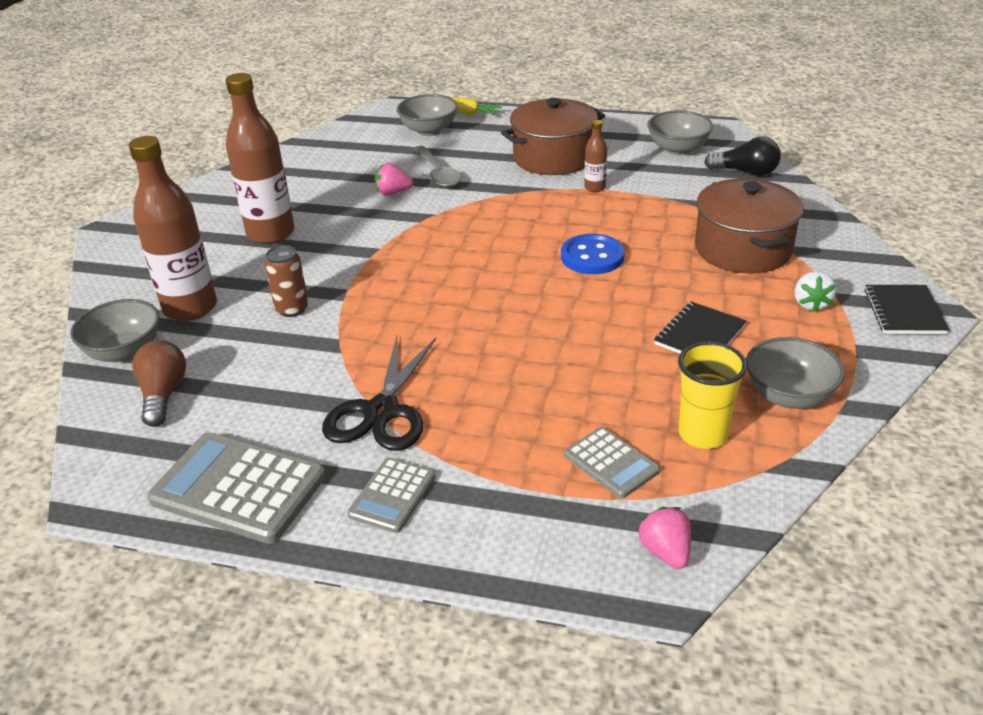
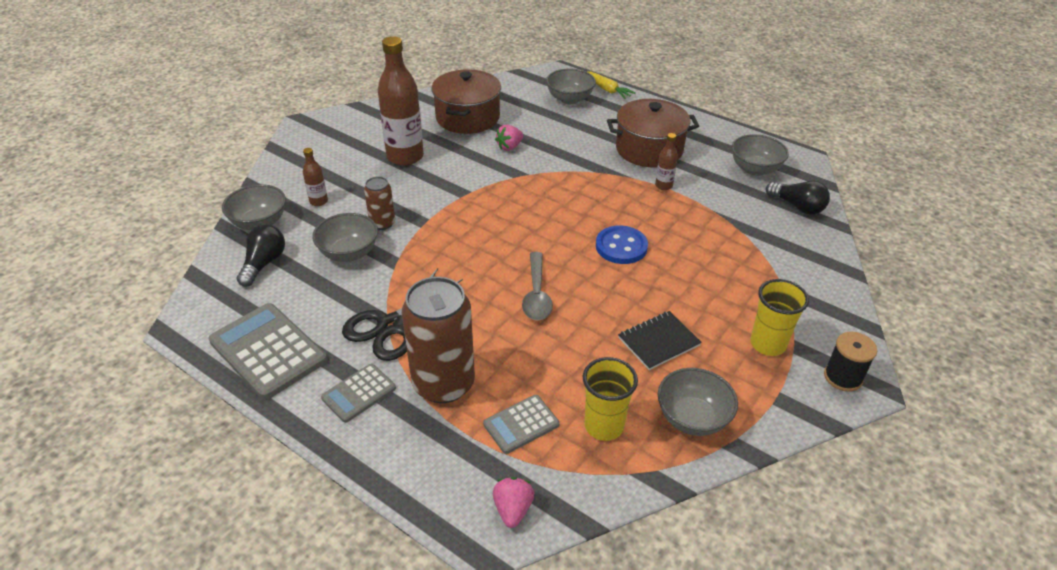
camera: 20 degrees right, 5 degrees up
brown bottle [129,136,217,321] -> brown bottle [303,148,328,206], size x0.46
brown light bulb [132,340,186,427] -> black light bulb [237,225,285,287]
pink strawberry [375,163,413,196] -> pink strawberry turned 60 degrees counterclockwise [495,125,523,151]
grey spoon [413,146,461,187] -> grey spoon moved to [522,252,553,320]
grey calculator [564,427,660,499] -> grey calculator turned 75 degrees clockwise [483,395,560,454]
brown pot [695,178,804,273] -> brown pot moved to [432,69,501,134]
white strawberry [794,271,836,312] -> yellow cup [750,279,809,356]
black notebook [865,285,949,334] -> black spool [824,332,877,392]
none -> grey bowl [312,213,378,262]
none -> brown can [402,277,475,403]

